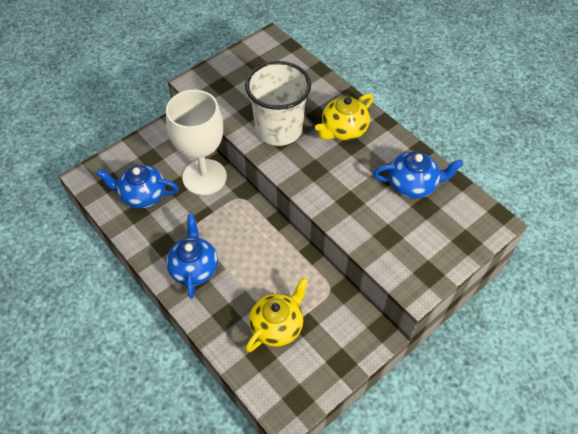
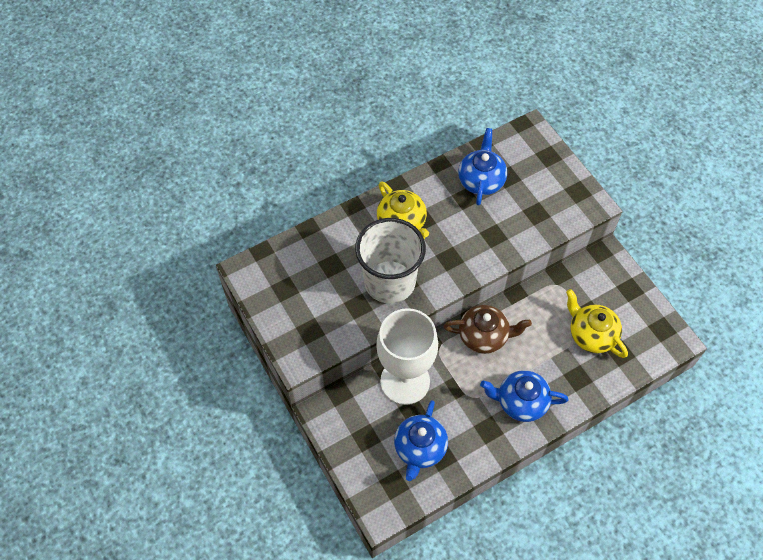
camera: 80 degrees left, 5 degrees up
none -> brown teapot [443,305,532,354]

